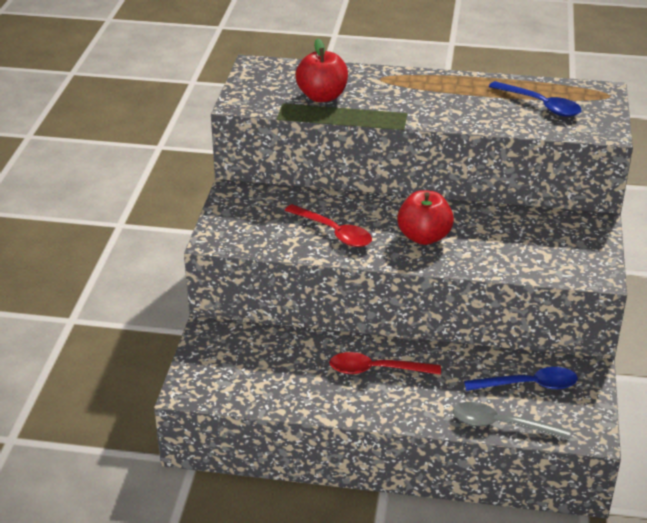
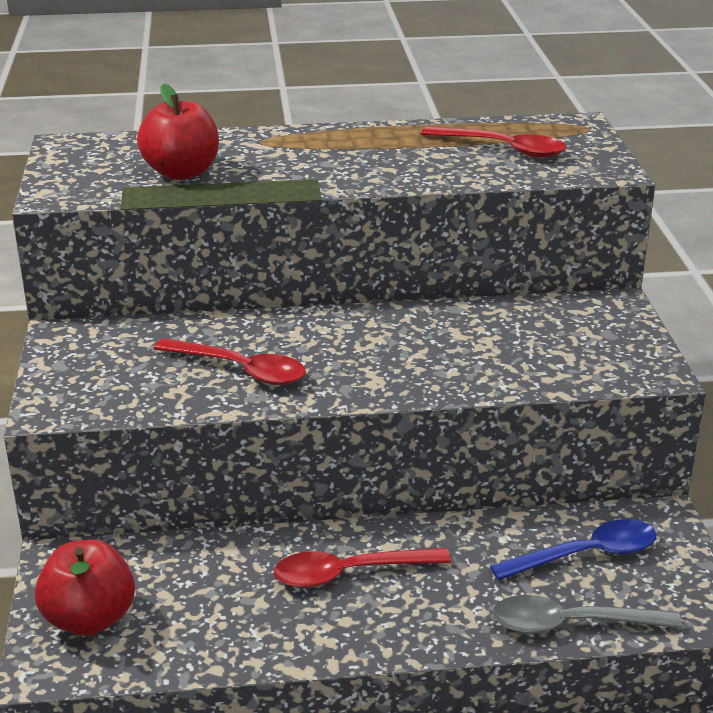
camera: 15 degrees left, 5 degrees down
red apple [397,190,454,245] -> red apple moved to [35,540,135,636]
blue spoon [489,81,582,117] -> red spoon [421,126,567,158]

